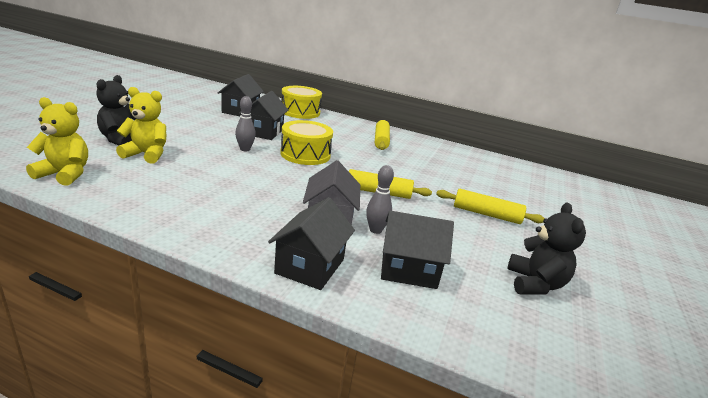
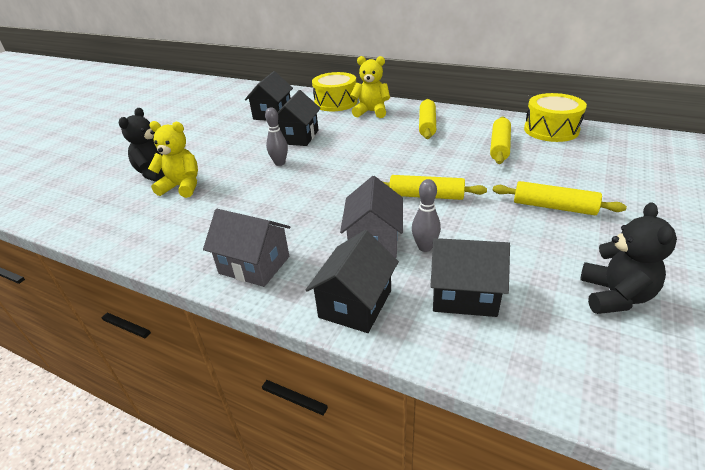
camera: 10 degrees right, 10 degrees up
yellow teddy bear [26,97,88,186] -> yellow teddy bear moved to [350,56,390,118]
yellow drum [280,120,333,165] -> yellow drum moved to [524,93,587,142]
none -> grey house [203,209,290,287]
none -> yellow rolling pin [490,117,511,164]

